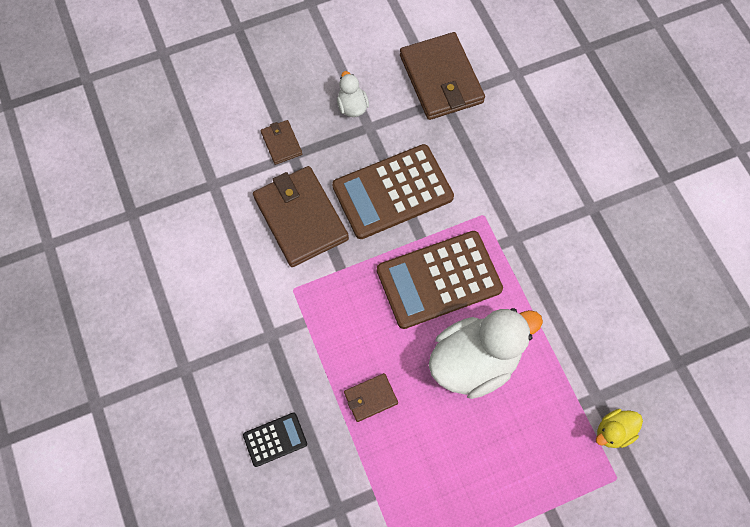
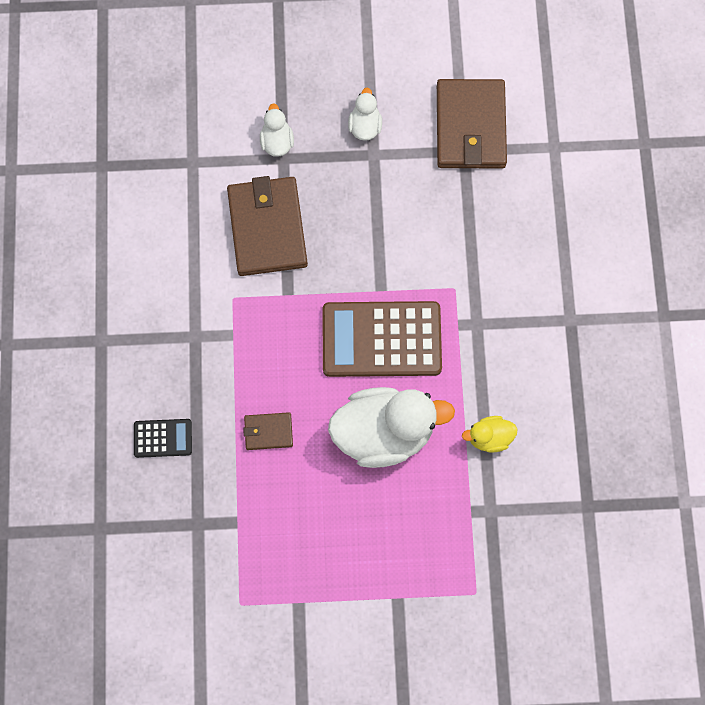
camera: 20 degrees right, 5 degrees up
brown wallet [261,120,302,165] -> white duck [260,103,294,157]
brown calculator [332,144,454,239] -> none
yellow duck [596,409,643,448] -> yellow duck moved to [462,416,518,453]

